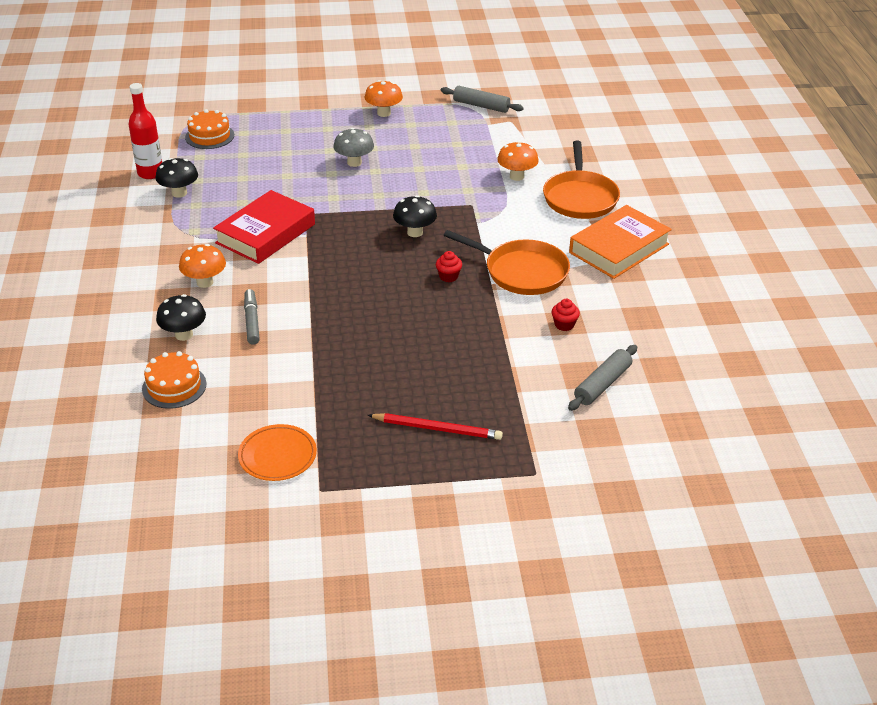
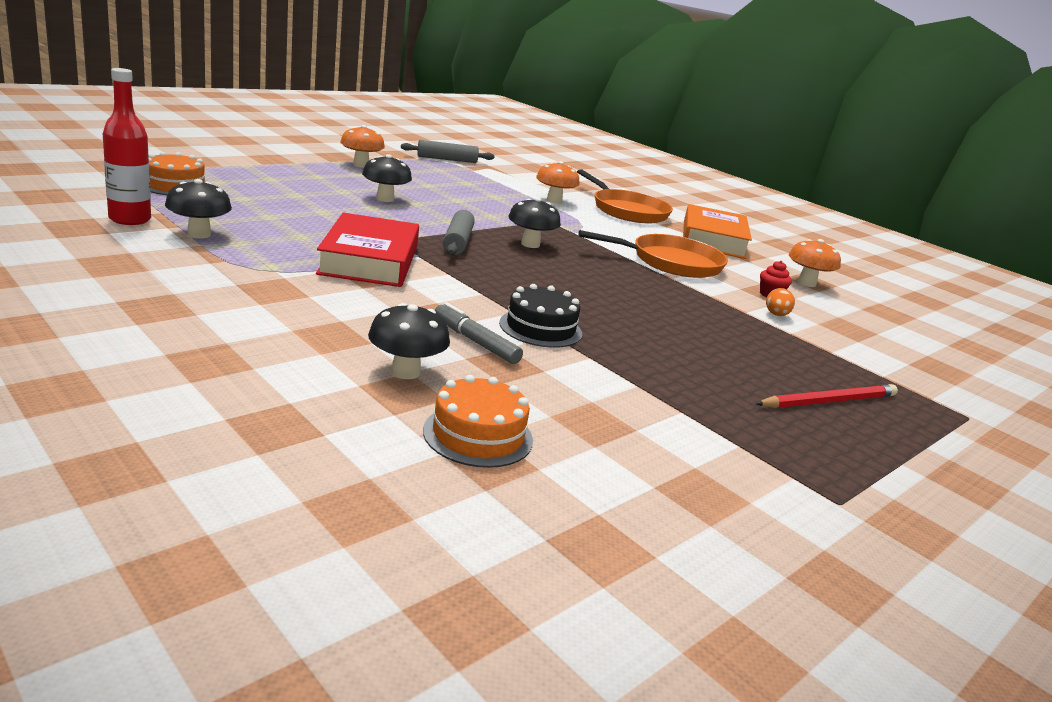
camera: 40 degrees left, 15 degrees down
orange mushroom [179,244,226,288] -> orange mushroom moved to [788,239,841,287]
orange plate [238,424,317,481] -> none
grey mushroom [334,128,374,167] -> black mushroom [362,154,412,202]
red cupcake [436,251,462,282] -> none
grey rolling pin [568,345,637,411] -> grey rolling pin moved to [443,210,475,255]
none -> black cake [499,284,582,348]
none -> orange egg [766,288,795,316]

